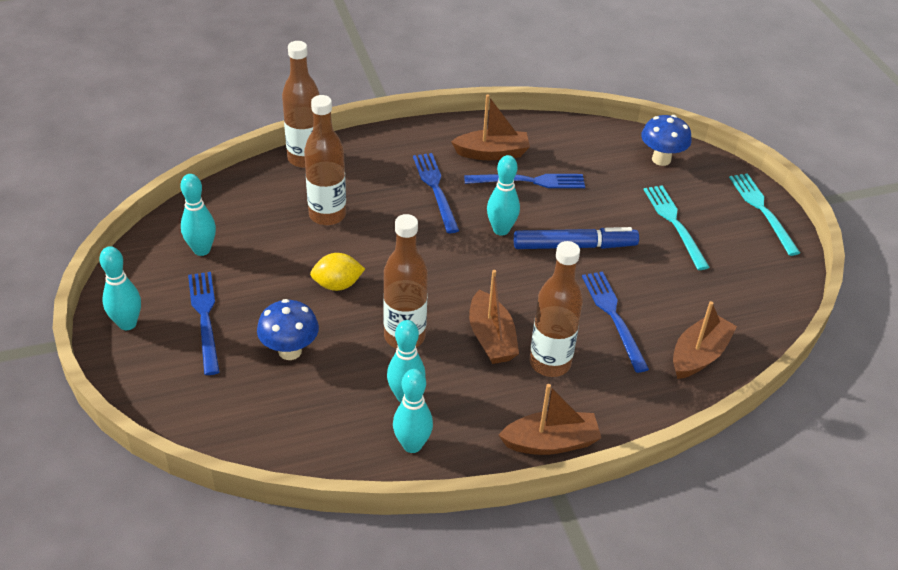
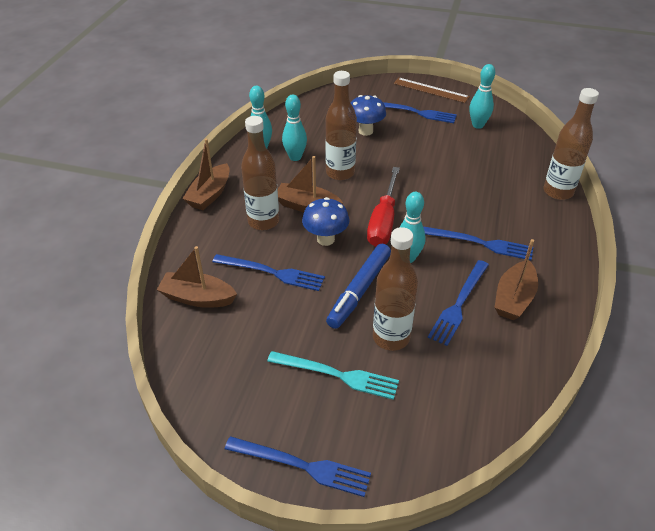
camera: 125 degrees right, 0 degrees up
turquoise bowling pin [99,246,141,330] -> brown ruler [394,78,470,103]
brown bottle [304,95,346,225] -> brown bottle moved to [373,227,418,351]
yellow lemon [310,253,365,291] -> none
blue mushroom [641,115,692,166] -> blue mushroom moved to [302,197,349,246]
brown boat [673,301,737,379] -> brown boat turned 120 degrees clockwise [157,246,237,308]
turquoise fork [729,173,800,256] -> blue fork [225,436,371,497]
none -> red screwdriver [367,167,400,247]

